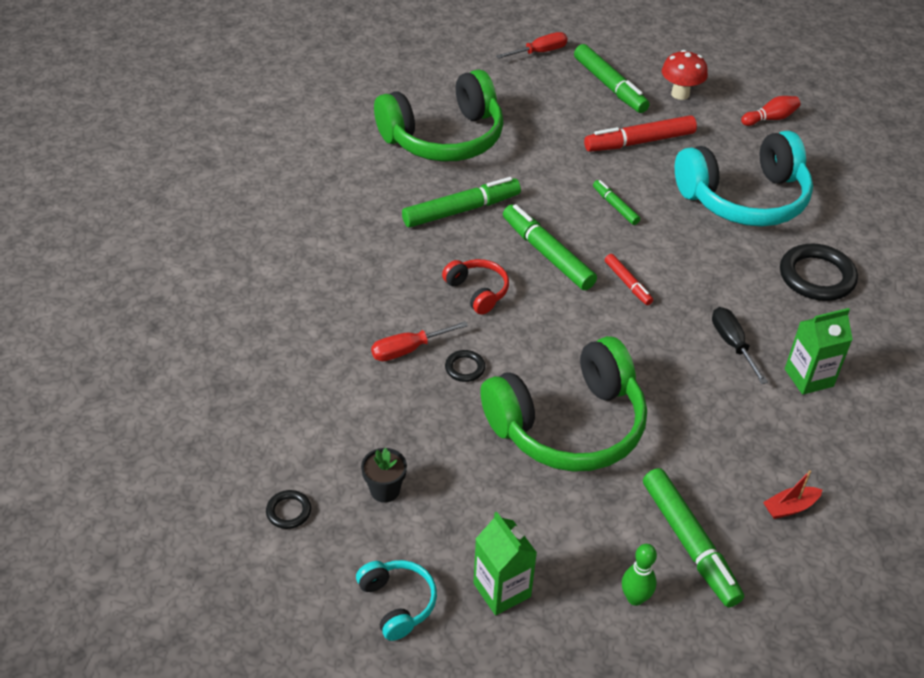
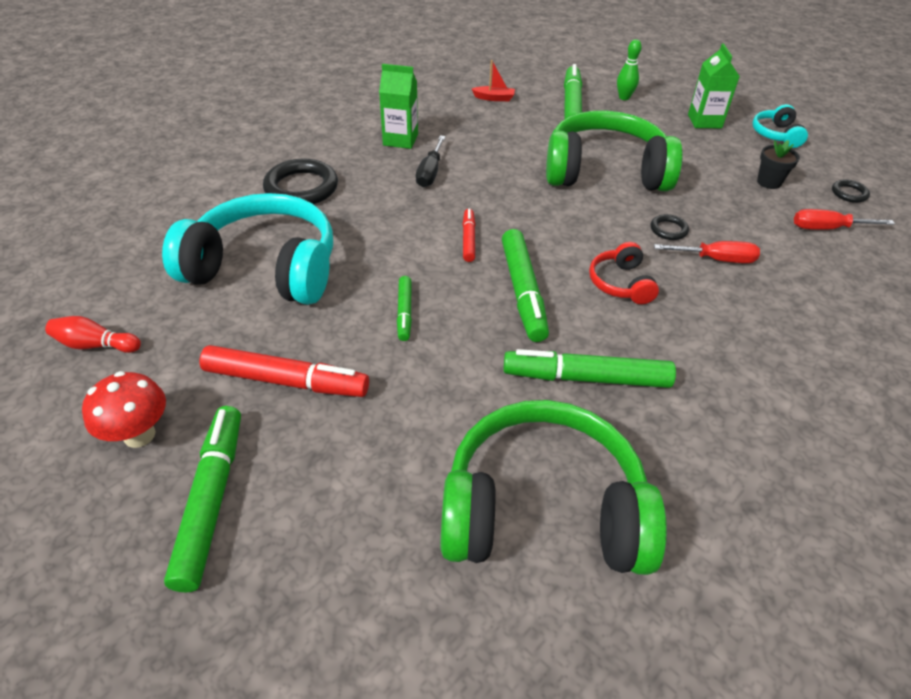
camera: 150 degrees left, 0 degrees up
red screwdriver [496,32,568,59] -> red screwdriver moved to [794,209,895,230]

